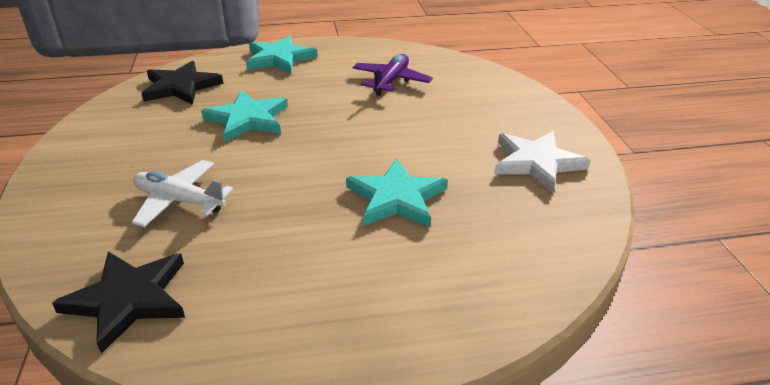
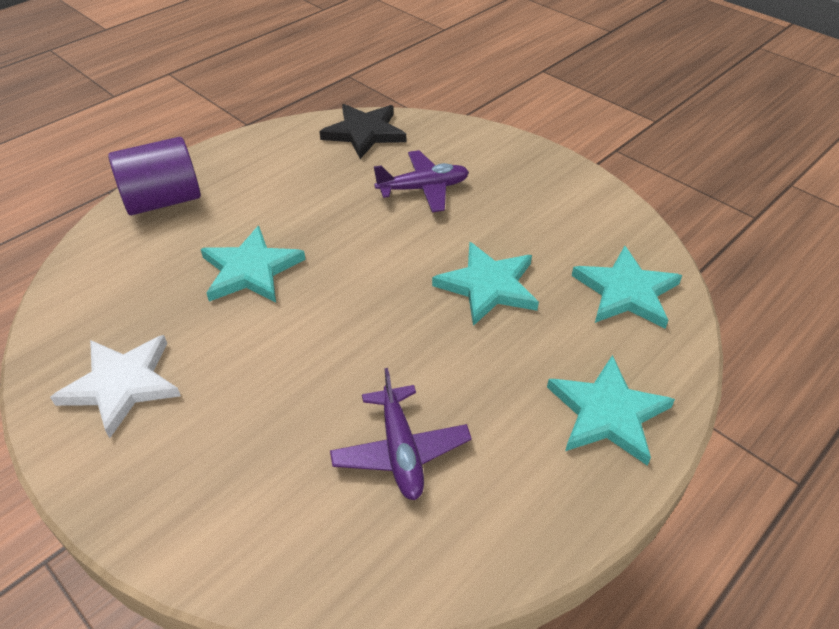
camera: 145 degrees right, 10 degrees up
white plane [132,160,233,227] -> purple plane [374,150,469,212]
black star [141,61,223,105] -> turquoise star [572,246,682,329]
none -> purple cylinder [108,137,201,215]

